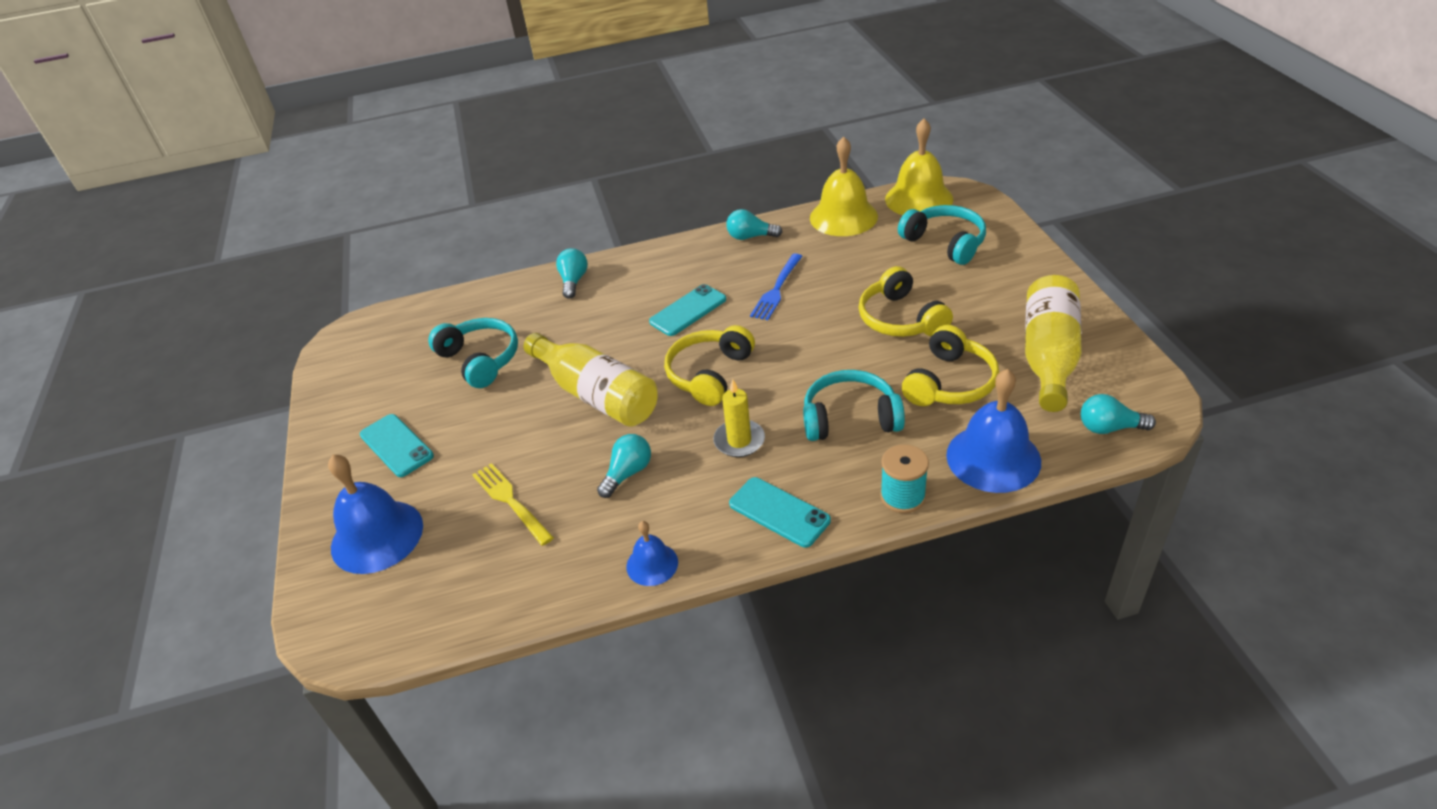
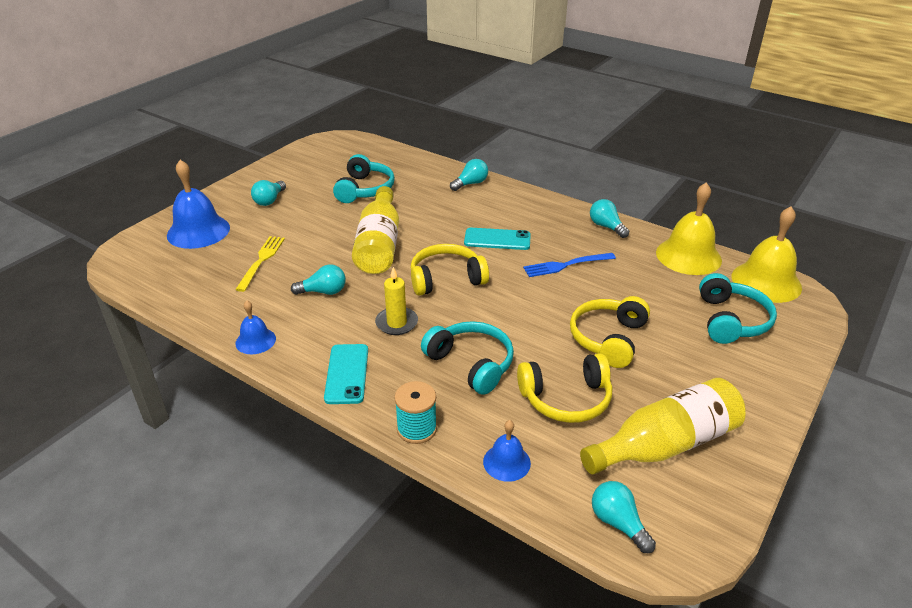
camera: 45 degrees right, 5 degrees down
turquoise phone [360,414,434,477] -> turquoise light bulb [251,180,286,206]
blue bell [946,369,1041,493] -> blue bell [483,420,531,482], size x0.54

